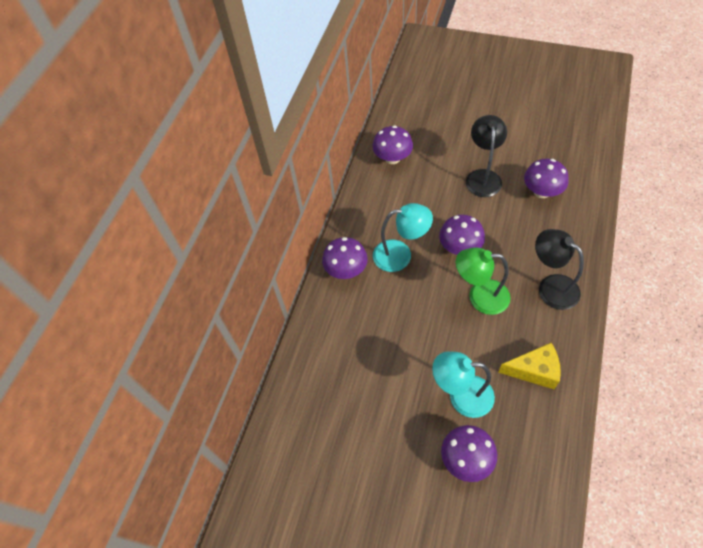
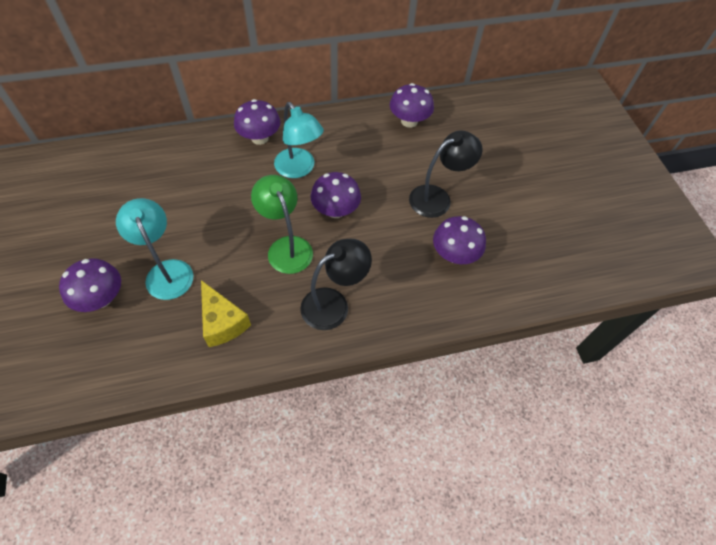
camera: 50 degrees right, 0 degrees up
black lamp [535,229,584,310] -> black lamp turned 45 degrees clockwise [300,239,372,330]

